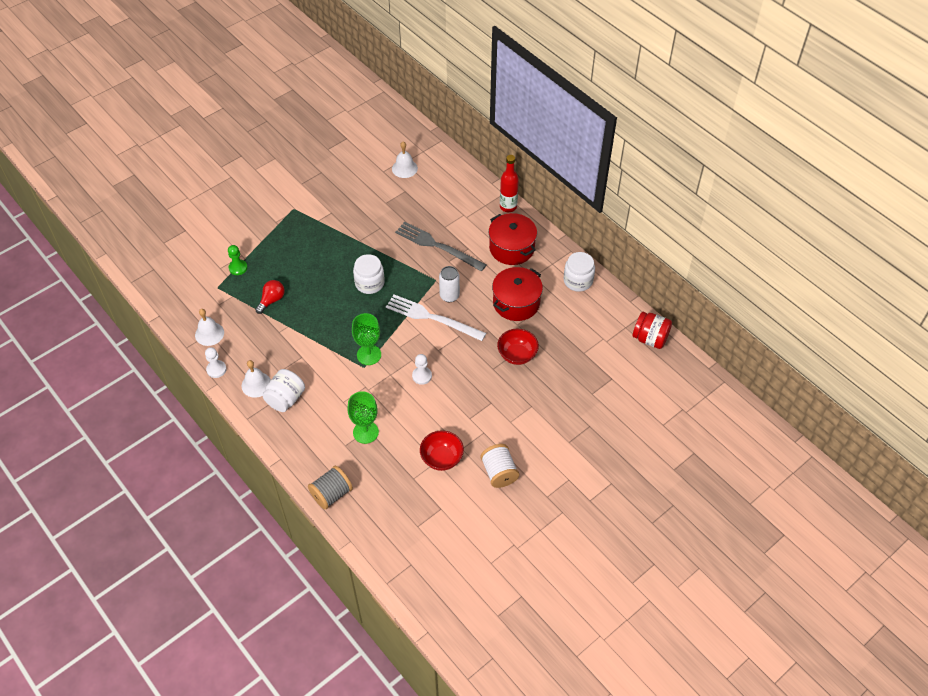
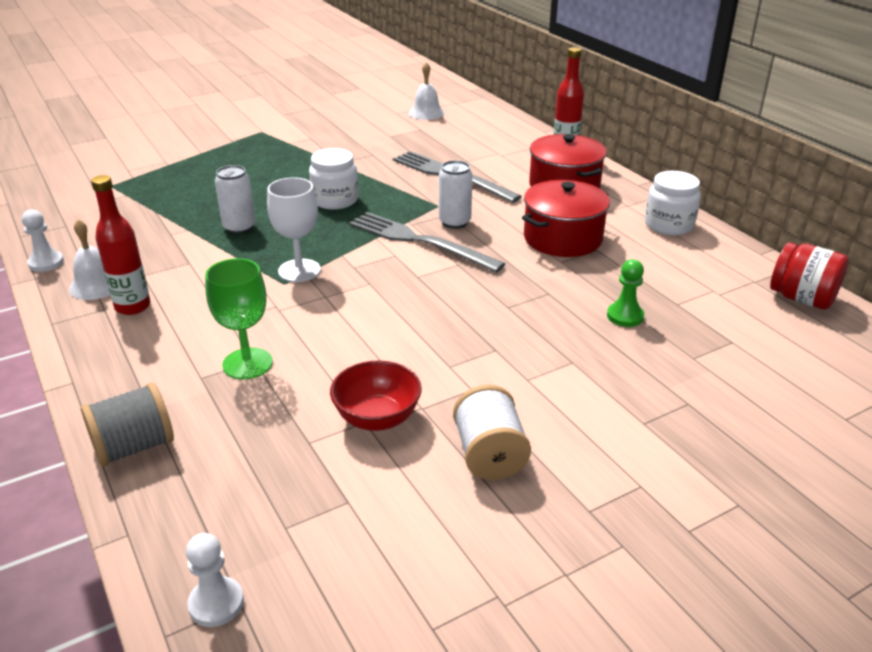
camera: 10 degrees right, 20 degrees down
white bell [195,309,224,346] -> none
green pawn [228,245,247,275] -> green pawn moved to [607,259,644,327]
red light bulb [255,280,284,314] -> none
white jar [262,369,305,412] -> red bottle [91,175,151,315]
green goblet [352,313,381,365] -> white goblet [267,177,321,282]
white fork [386,294,486,341] -> grey fork [349,212,505,273]
white pawn [412,354,432,385] -> white pawn moved to [186,533,244,627]
red bowl [497,329,539,365] -> none
none -> white can [215,165,255,234]

